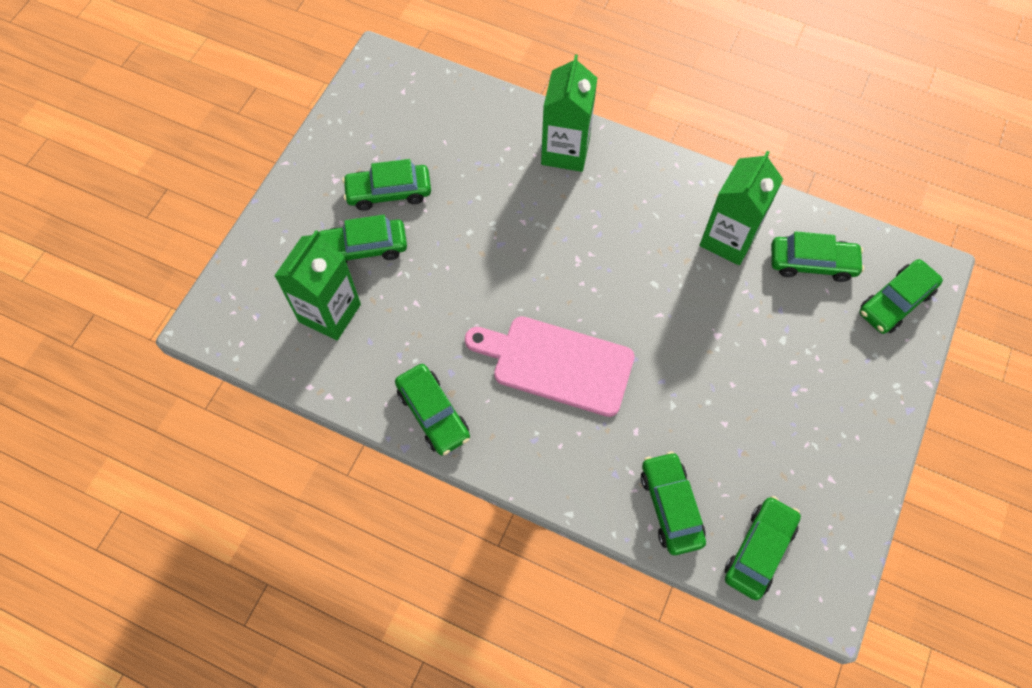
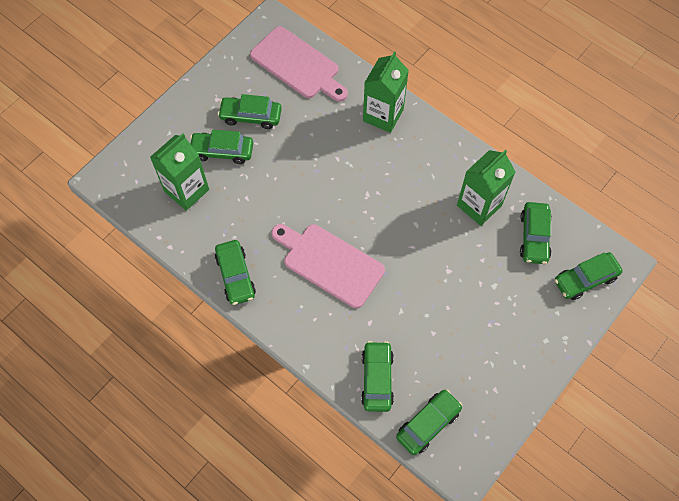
camera: 15 degrees right, 0 degrees up
green car [771,231,864,282] -> green car turned 75 degrees clockwise [520,202,552,264]
none -> pink cutting board [250,26,348,102]

